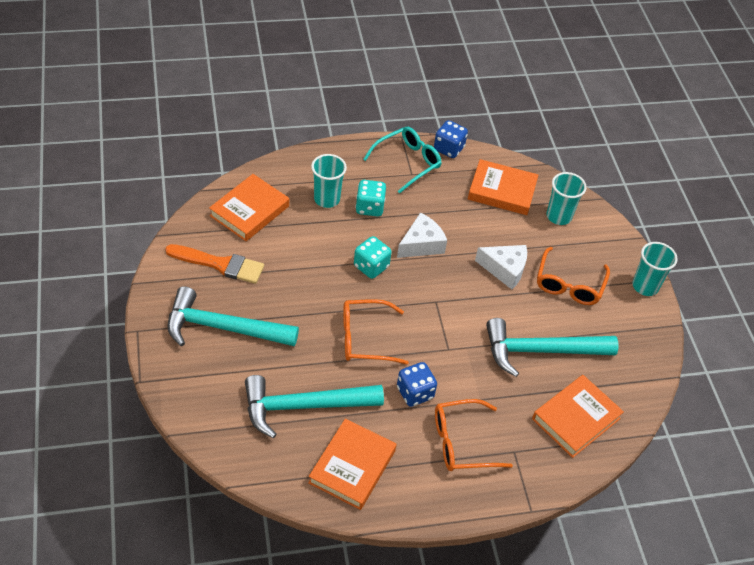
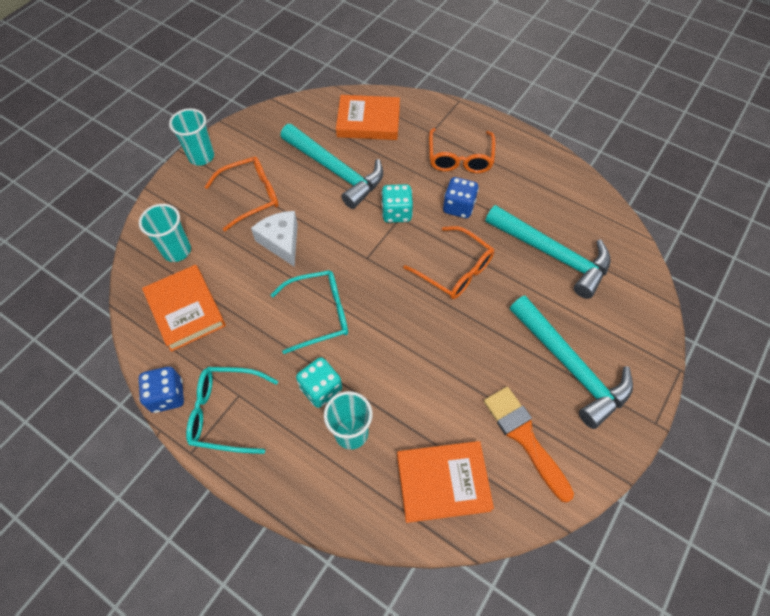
camera: 130 degrees left, 10 degrees up
orange book [308,419,396,510] -> none
turquoise dice [354,236,392,279] -> turquoise dice moved to [381,184,413,223]
white cheese [397,213,447,258] -> turquoise glasses [271,270,348,354]
orange glasses [435,399,513,471] -> orange glasses turned 60 degrees clockwise [429,128,496,173]

